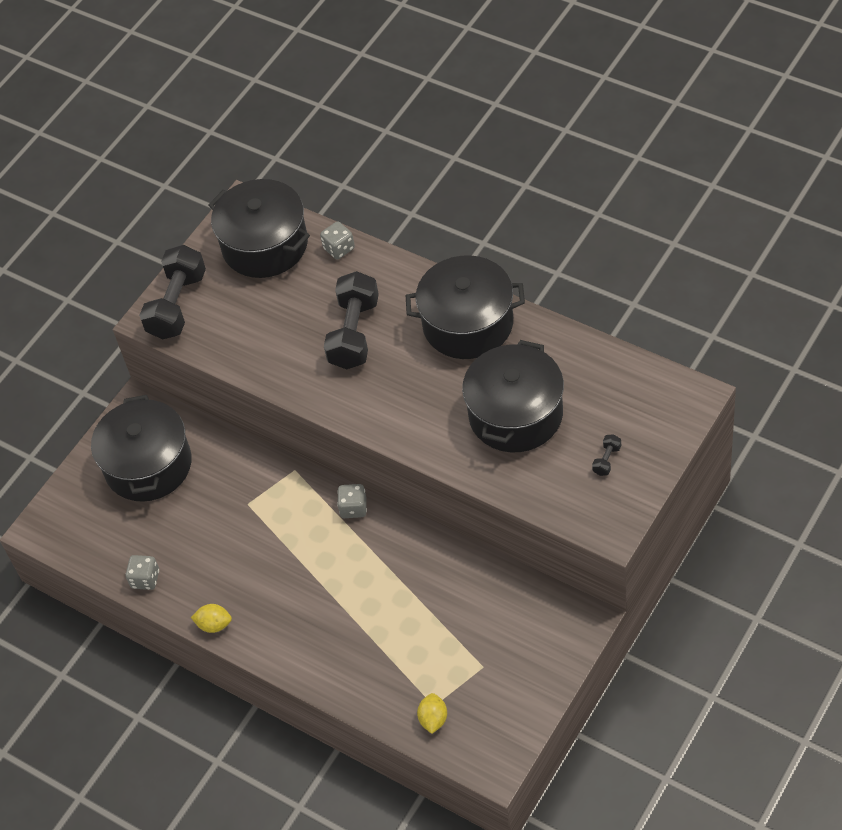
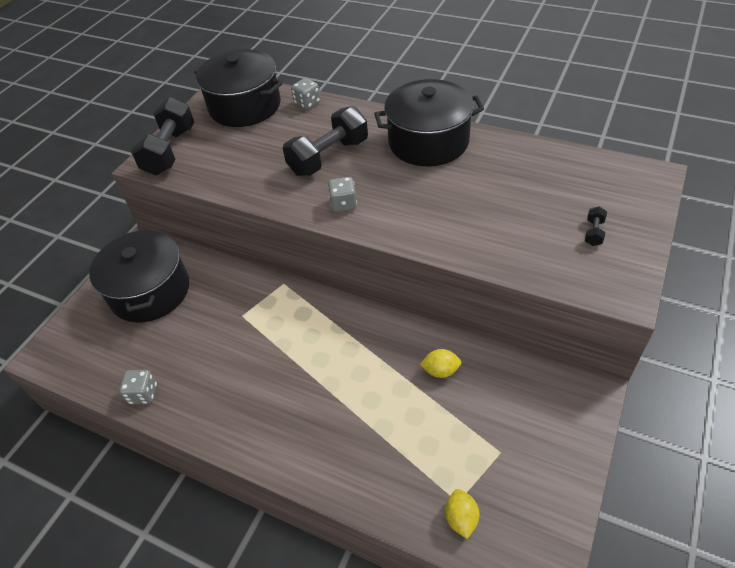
camera: 10 degrees left, 5 degrees down
yellow lemon [191,604,232,633] -> yellow lemon moved to [420,349,461,378]
black dumbbell [324,271,379,369] -> black dumbbell turned 45 degrees clockwise [283,106,368,176]
grey dice [337,484,367,518] -> grey dice moved to [328,177,357,212]
black pot [462,340,564,452] -> none

